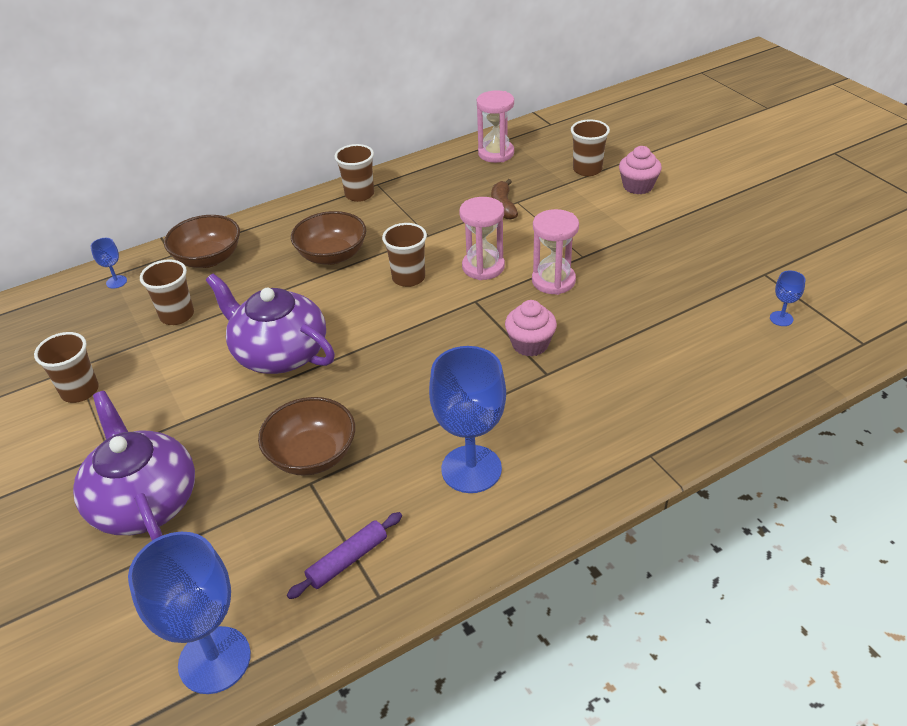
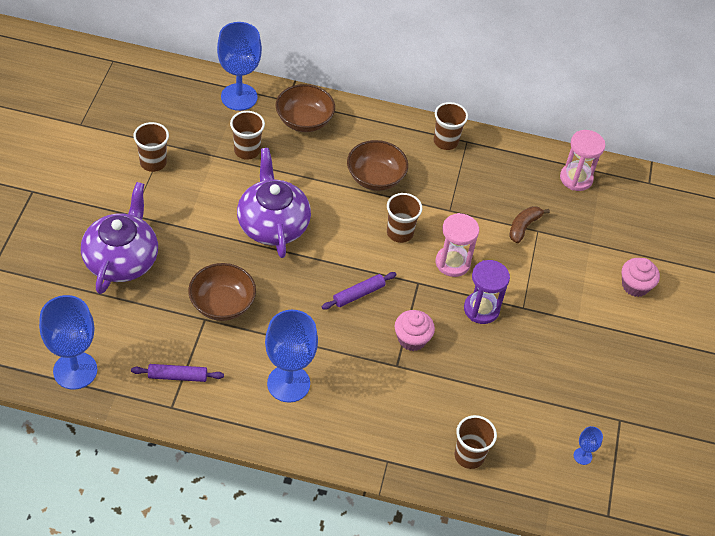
camera: 35 degrees right, 10 degrees up
blue goblet [91,238,127,289] -> blue goblet [217,22,262,111], size x2.31
pink hourglass [532,209,579,295] -> purple hourglass [464,260,510,324]
brown cup [571,119,610,176] -> brown cup moved to [455,415,497,469]
none -> purple rolling pin [322,272,397,310]

